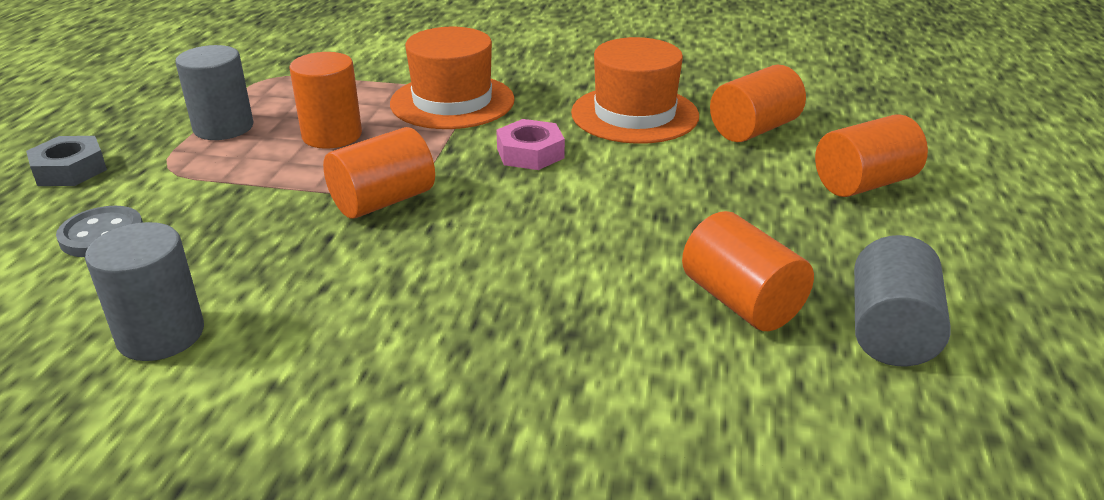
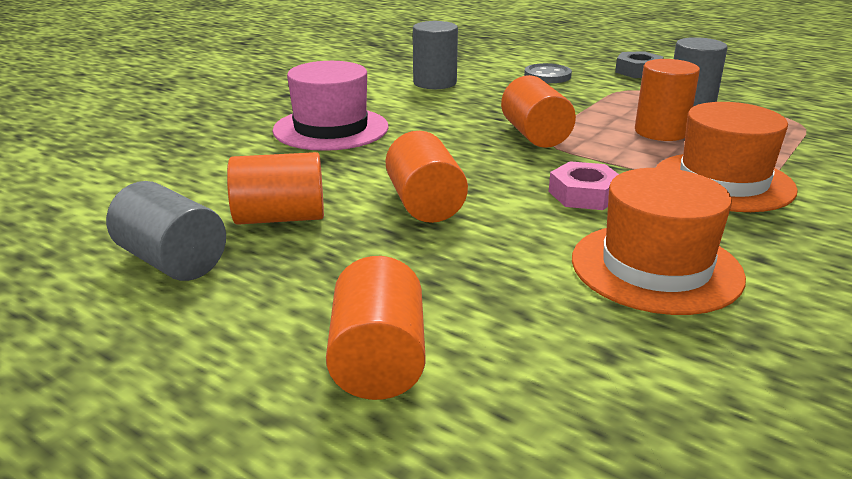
camera: 115 degrees right, 5 degrees down
orange cylinder [710,65,806,142] -> orange cylinder moved to [386,131,468,223]
none -> pink hat [273,61,389,151]

